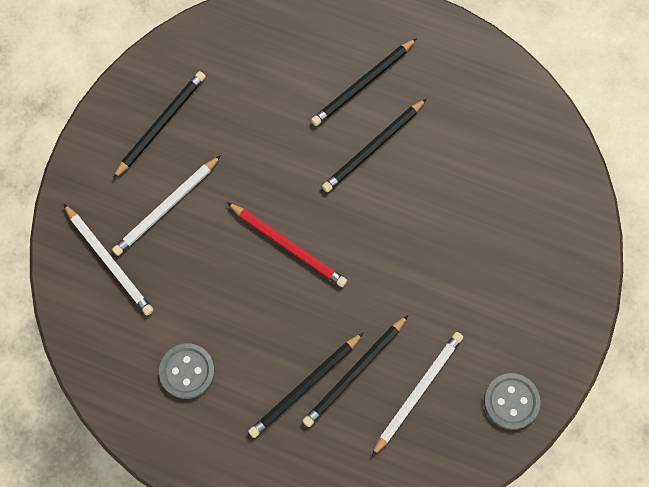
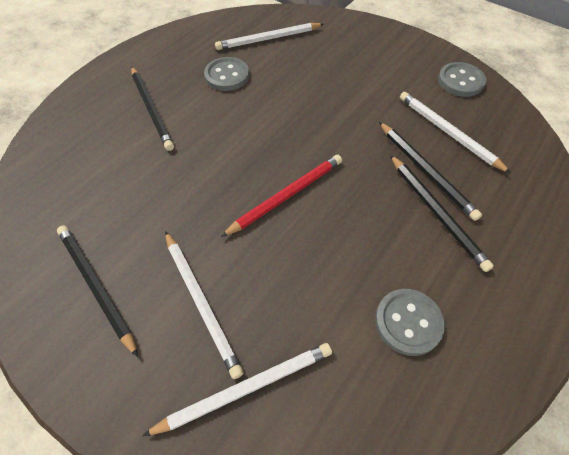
camera: 75 degrees left, 15 degrees down
black pencil [322,98,427,192] -> none
none -> grey button [204,57,249,91]
none -> white pencil [215,23,324,50]

